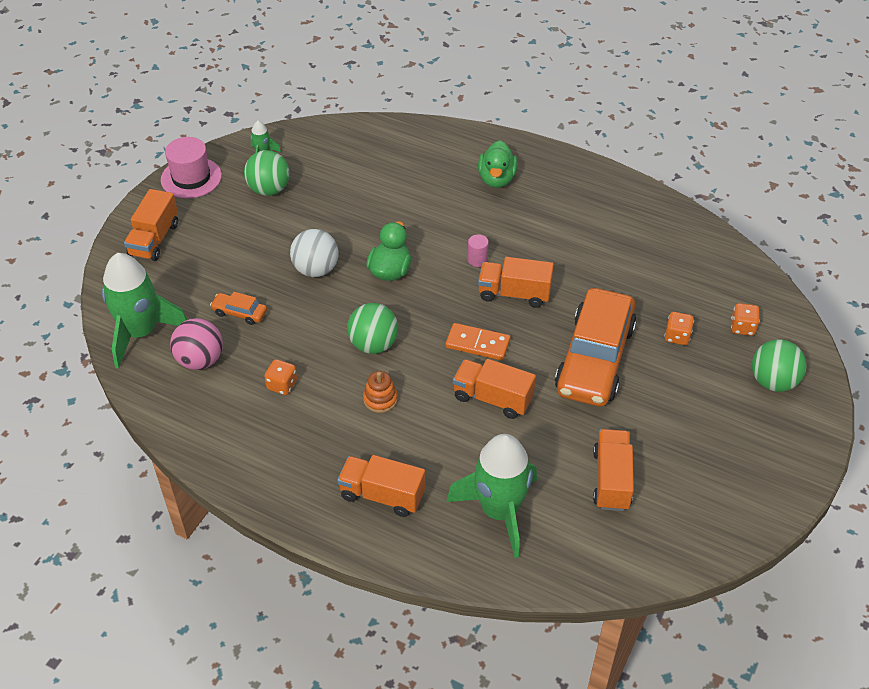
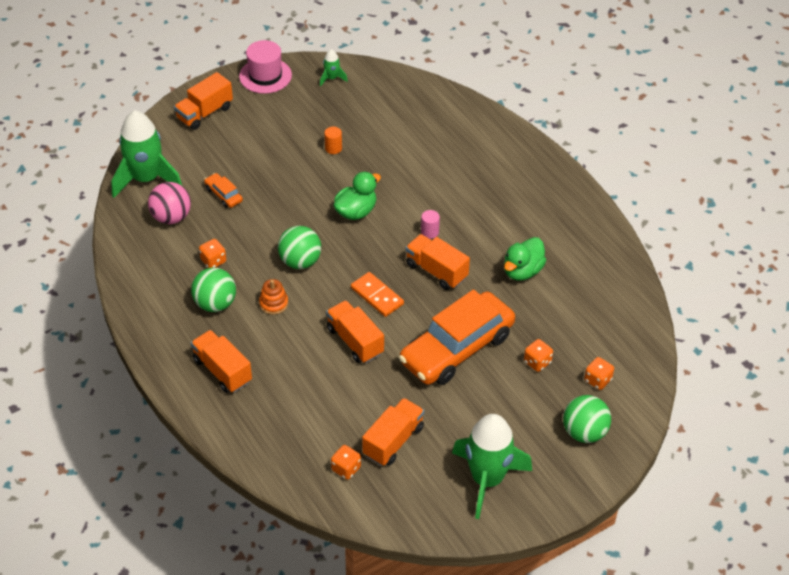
camera: 30 degrees right, 0 degrees up
green ball [244,150,290,196] -> green ball moved to [191,268,236,312]
white ball [290,229,338,277] -> none
green rocket [446,434,537,558] -> green rocket moved to [452,414,532,519]
green duck [478,141,518,188] -> green duck moved to [504,237,546,281]
none -> orange cylinder [324,127,342,154]
none -> orange dice [331,445,361,480]

